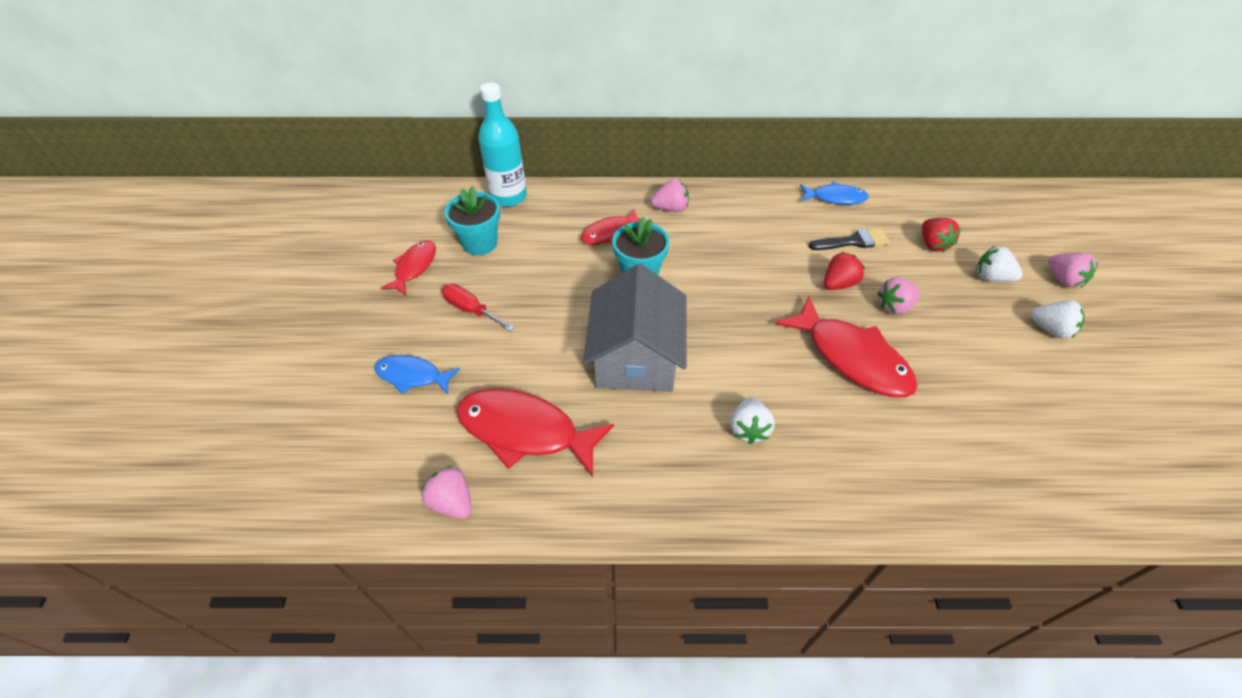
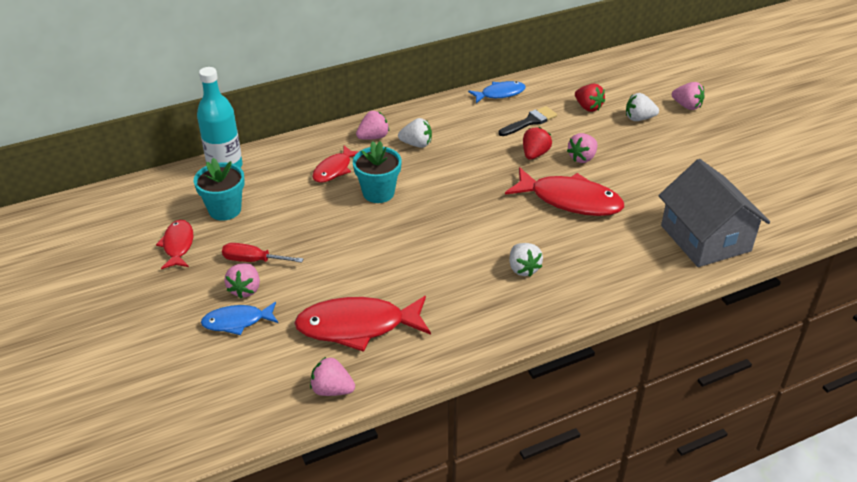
camera: 25 degrees left, 10 degrees down
grey house [583,264,687,392] -> grey house moved to [658,159,770,267]
white strawberry [1031,300,1085,339] -> white strawberry moved to [398,118,432,148]
none -> pink strawberry [224,263,260,298]

